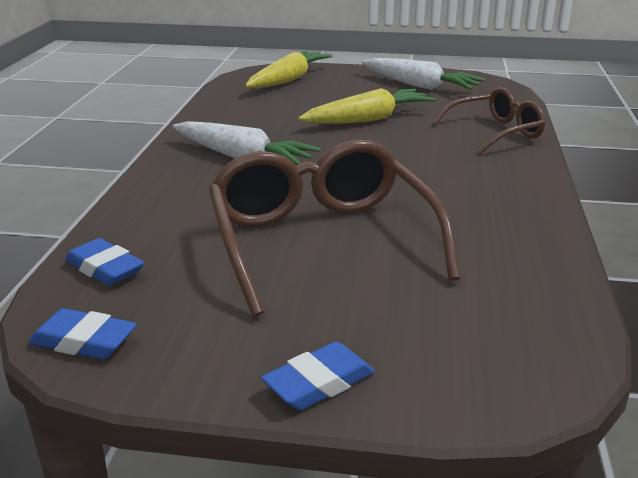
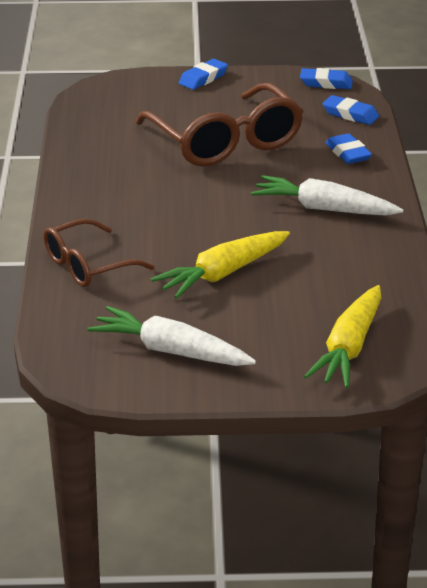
camera: 170 degrees right, 5 degrees up
none -> blue eraser [325,133,372,164]

